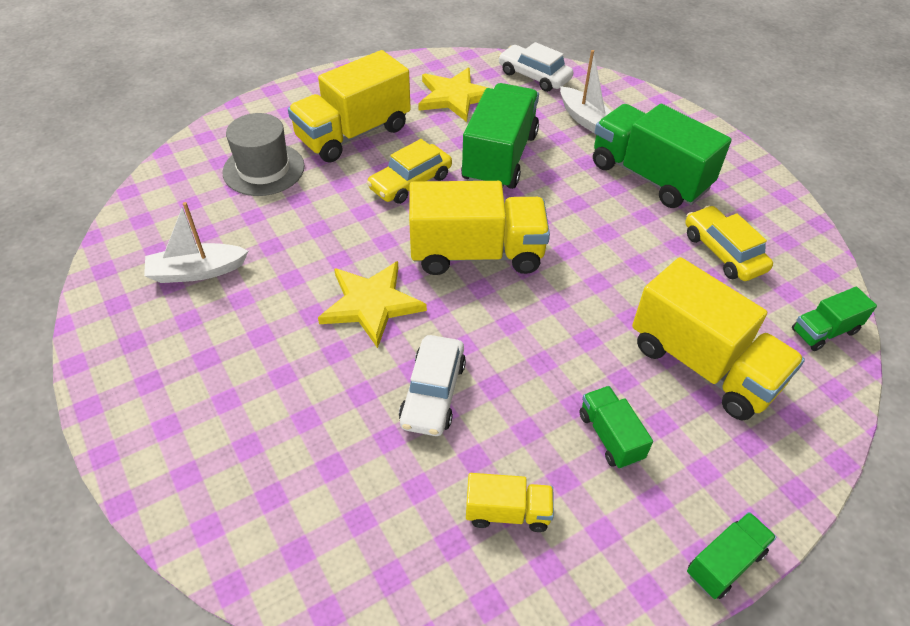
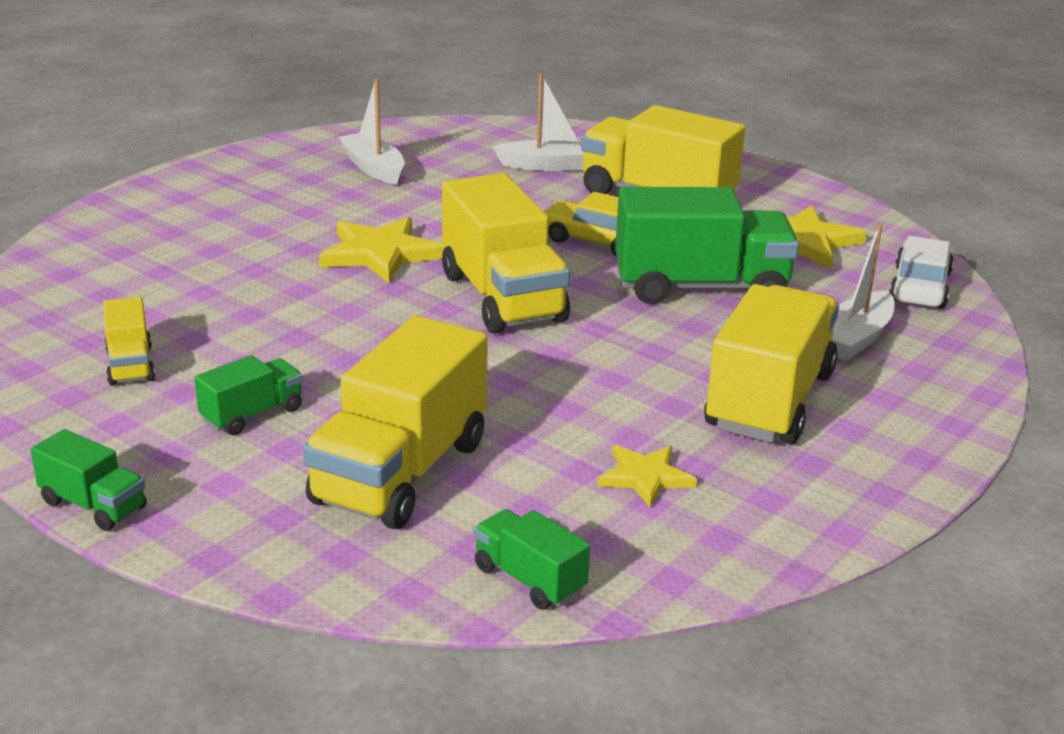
camera: 70 degrees right, 20 degrees down
grey hat [222,113,305,196] -> white boat [492,74,584,171]
white car [399,335,466,436] -> none
green truck [593,104,732,208] -> yellow truck [704,284,839,444]
yellow car [685,205,773,281] -> yellow star [597,445,697,507]

